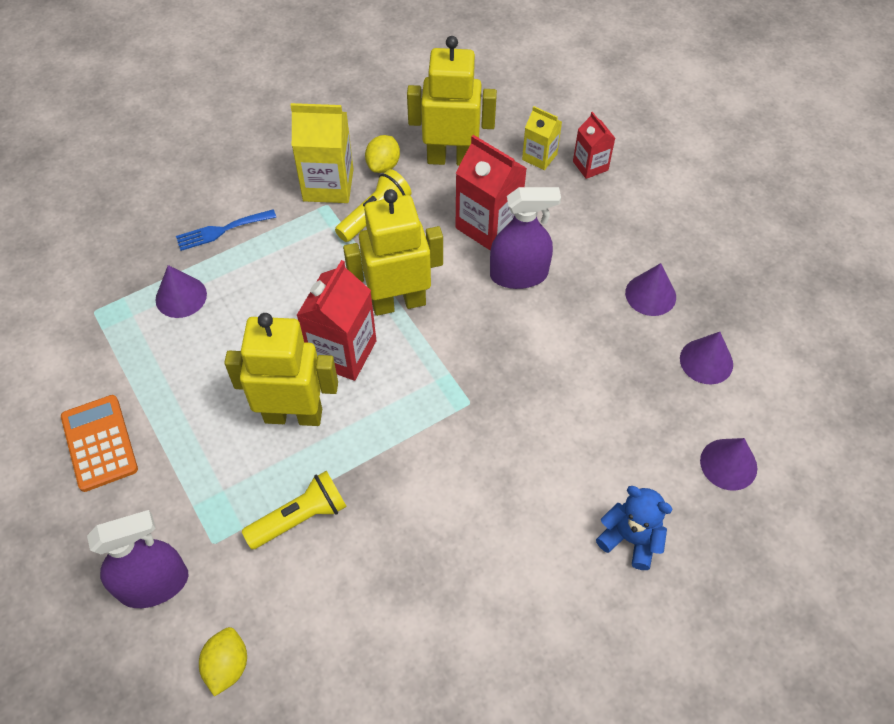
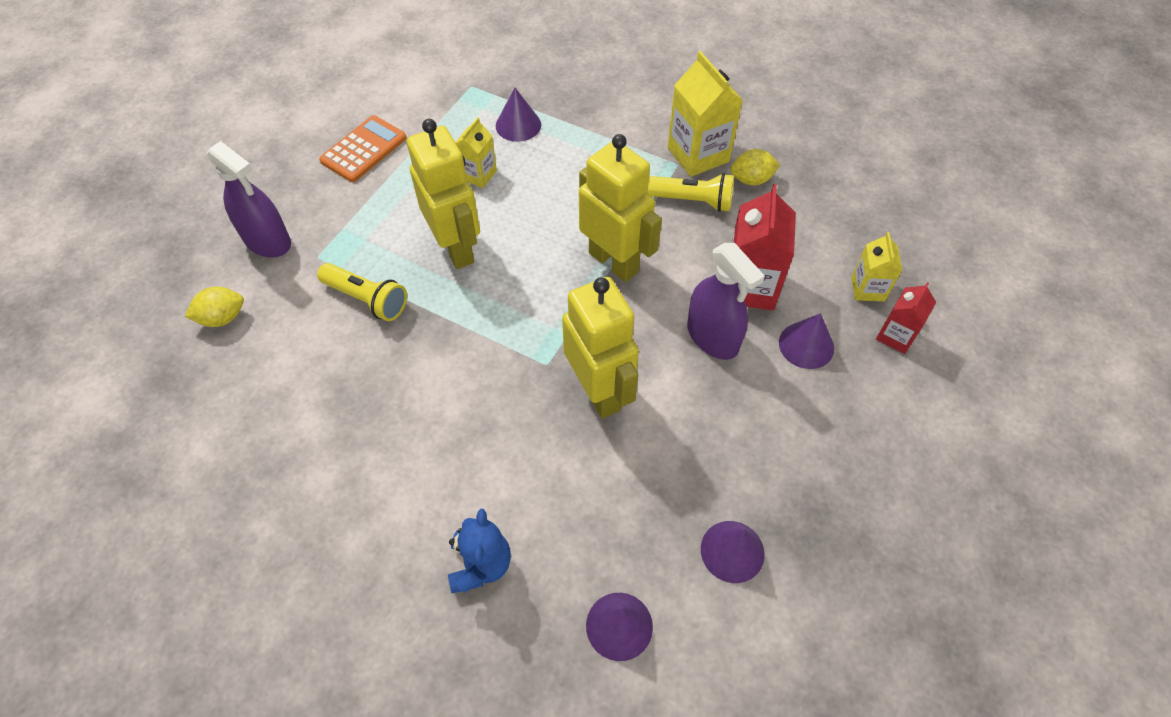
camera: 60 degrees right, 0 degrees up
blue fork [176,209,276,251] -> none
red carton [296,260,376,381] -> none
yellow robot [407,36,497,166] -> yellow robot moved to [562,277,639,418]
purple cone [625,263,676,316] -> purple cone moved to [779,313,834,369]
none -> yellow carton [455,117,497,188]

